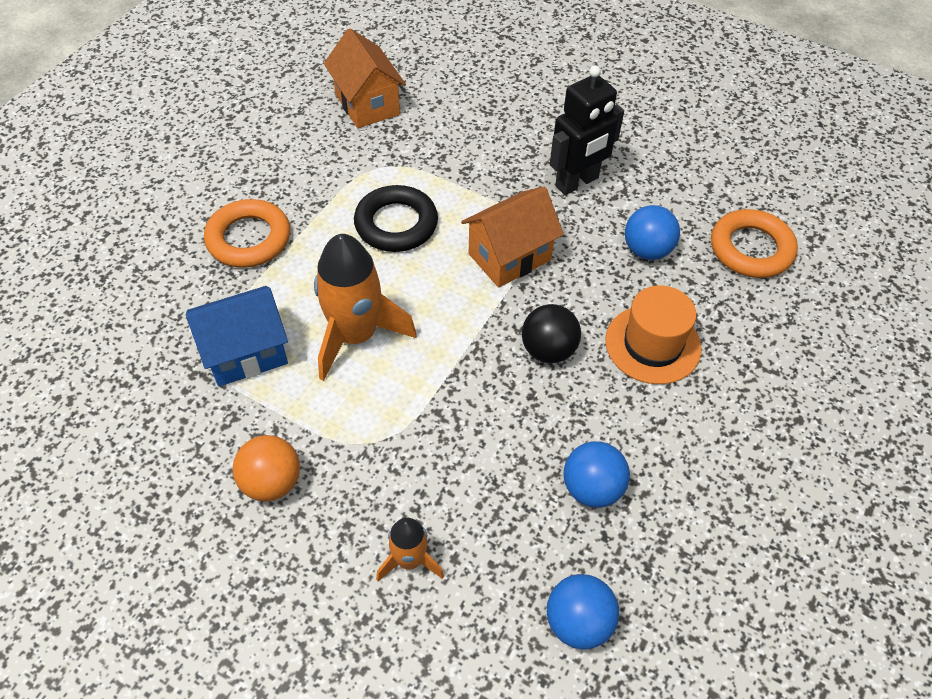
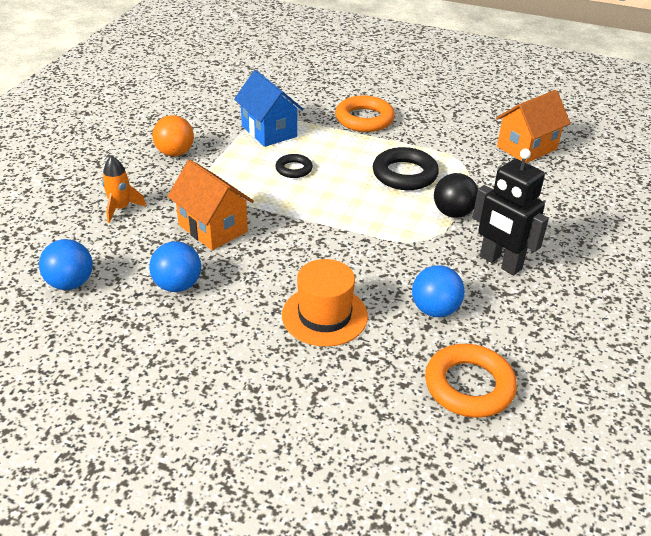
camera: 80 degrees right, 15 degrees down
orange rocket [314,234,417,381] -> black ring [275,154,313,178]
orange house [461,187,564,288] -> orange house moved to [167,160,254,250]
black ball [522,304,581,363] -> black ball moved to [434,173,478,218]

